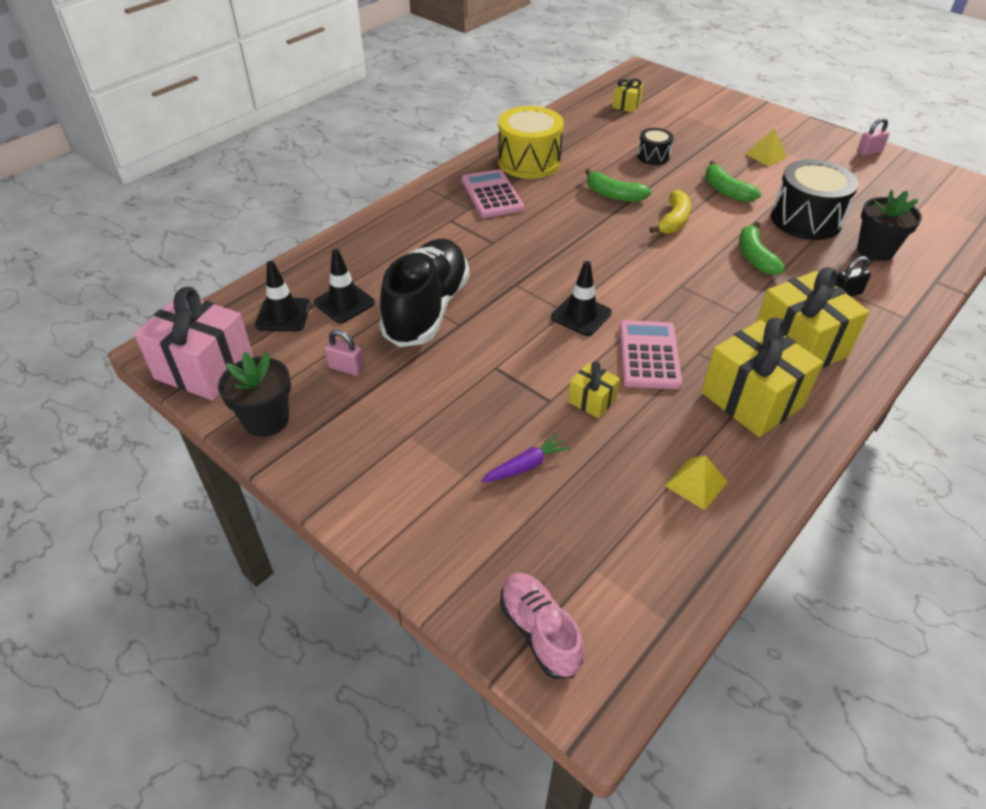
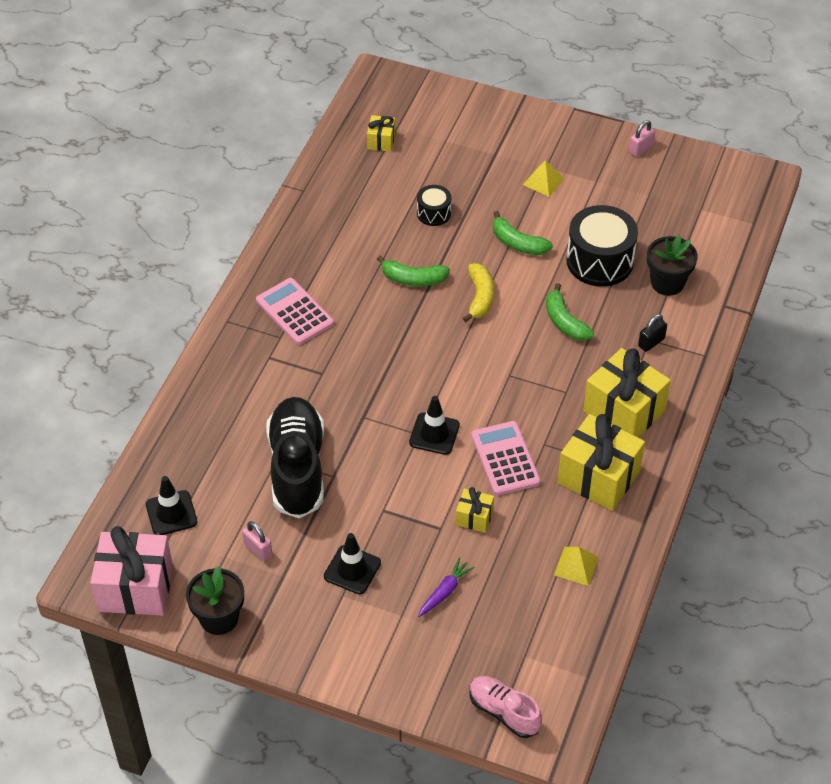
camera: 20 degrees left, 5 degrees up
black traffic cone [314,249,375,323] -> black traffic cone moved to [324,533,381,594]
pink padlock [324,330,364,376] -> pink padlock turned 45 degrees clockwise [242,521,272,561]
yellow drum [498,106,564,179] -> none

